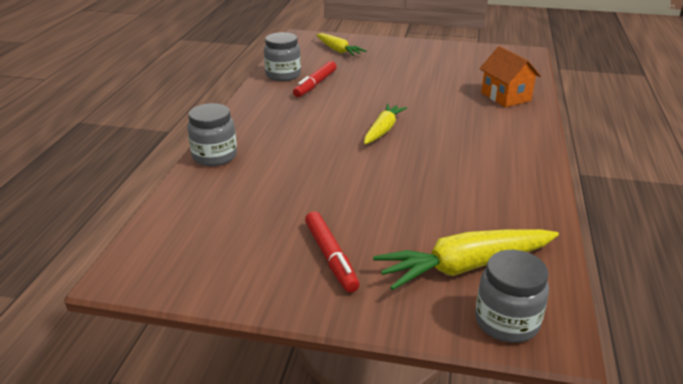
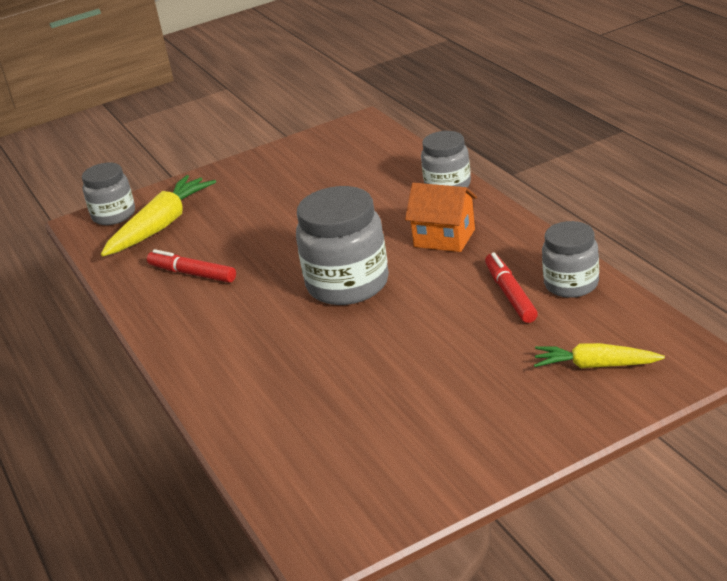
camera: 145 degrees right, 0 degrees up
red marker [305,211,359,293] -> red marker moved to [147,249,236,283]
yellow carrot [364,104,407,144] -> grey jar [296,186,389,305]
orange house [479,46,541,107] -> orange house moved to [405,183,477,252]

